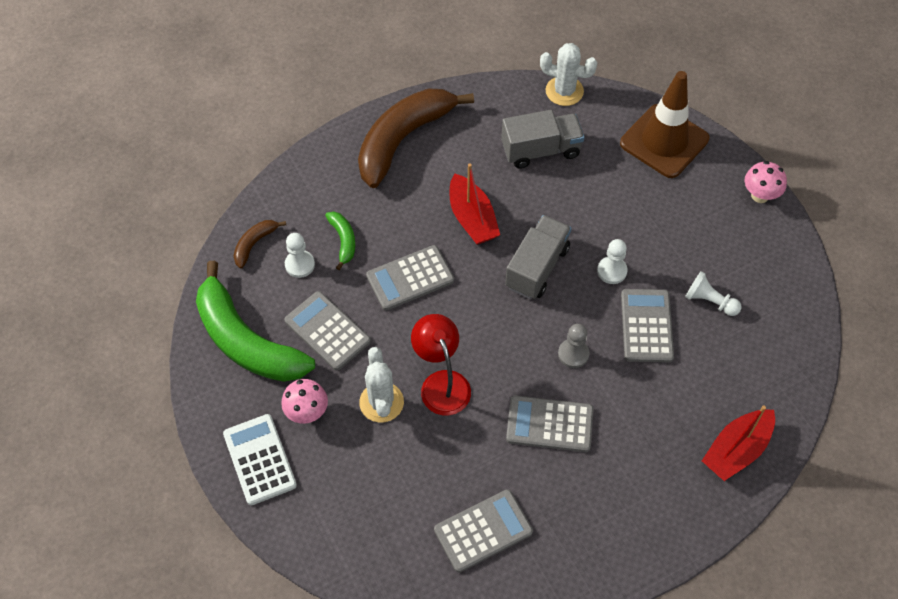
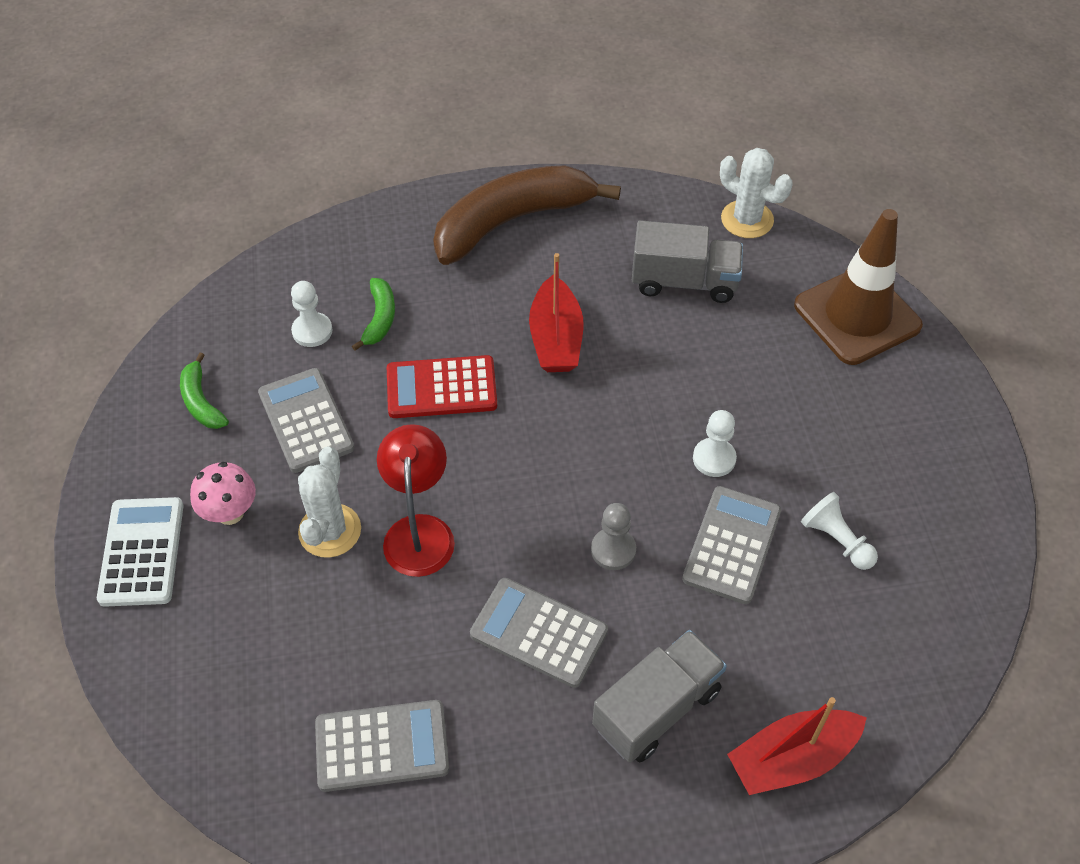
camera: 20 degrees right, 5 degrees down
green banana [196,261,315,382] -> green banana [180,353,229,429], size x0.43
brown banana [234,220,286,268] -> none
grey calculator [366,245,454,311] -> red calculator [387,355,497,418]
grey truck [505,215,571,299] -> grey truck moved to [592,630,727,763]
pink mushroom [745,161,787,203] -> none

